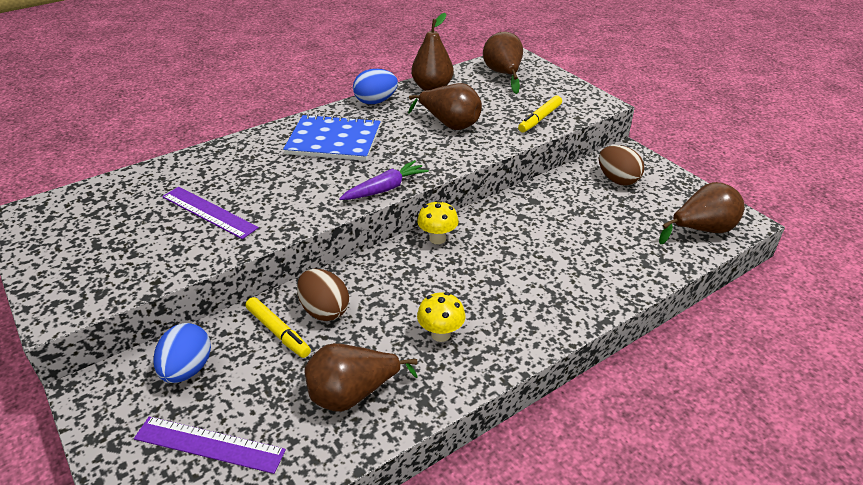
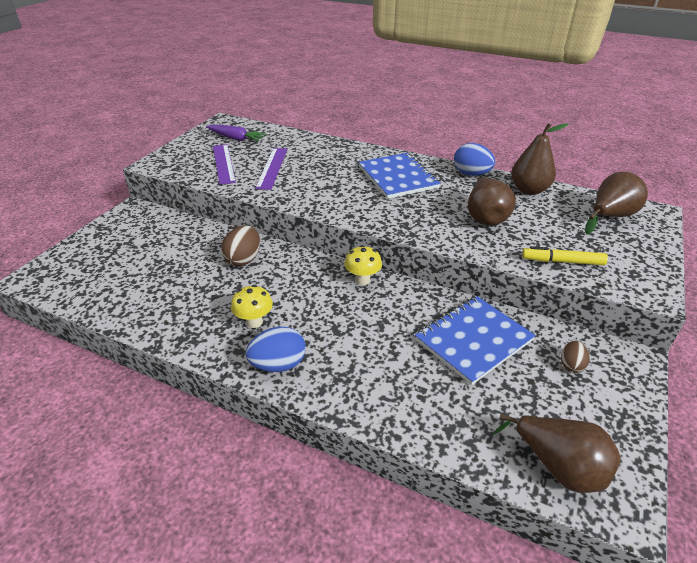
camera: 60 degrees right, 0 degrees up
purple ruler [134,416,286,474] -> purple ruler moved to [213,144,236,185]
blue egg [153,323,211,383] -> blue egg moved to [246,327,306,372]
yellow marker [246,297,311,358] -> none
brown pear [304,343,418,412] -> none
purple carrot [339,160,429,200] -> purple carrot moved to [206,125,267,142]
brown egg [599,145,644,186] -> brown egg [561,341,590,373], size x0.59
none -> blue notebook [415,296,536,385]

